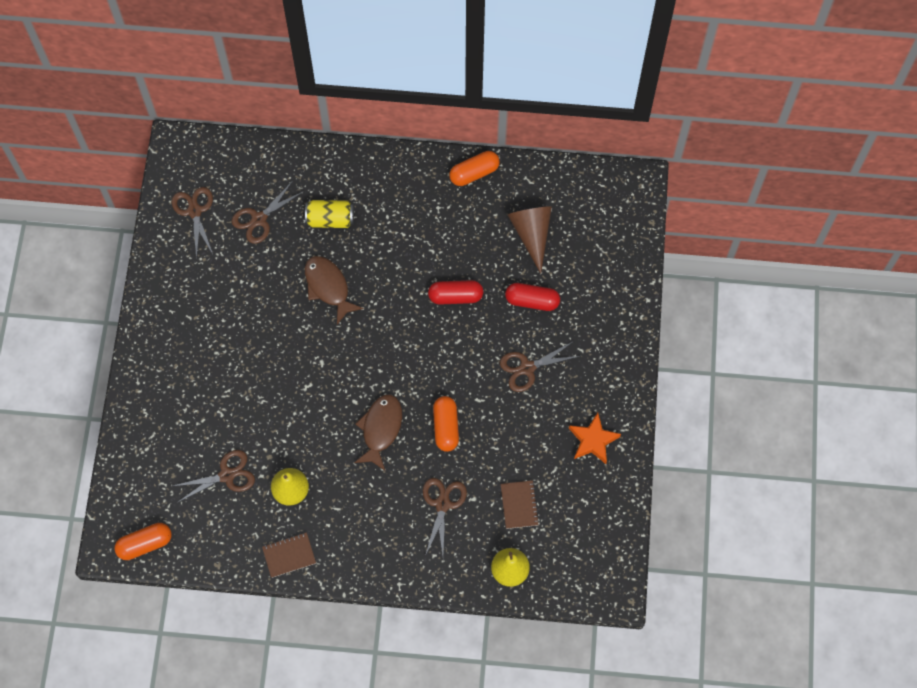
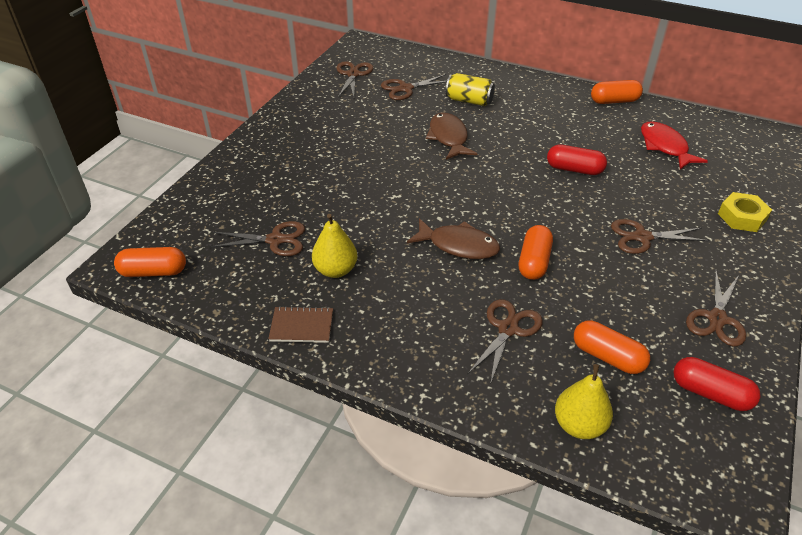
camera: 20 degrees right, 25 degrees down
brown fish [354,395,402,471] -> brown fish turned 75 degrees clockwise [407,218,500,259]
brown notebook [501,480,539,529] -> orange capsule [574,320,650,374]
red capsule [505,283,560,311] -> red capsule moved to [674,357,761,411]
brown cone [508,206,552,274] -> red fish [641,121,708,169]
orange star [569,413,621,464] -> brown scissors [686,269,746,346]
none -> yellow nut [718,192,772,232]

